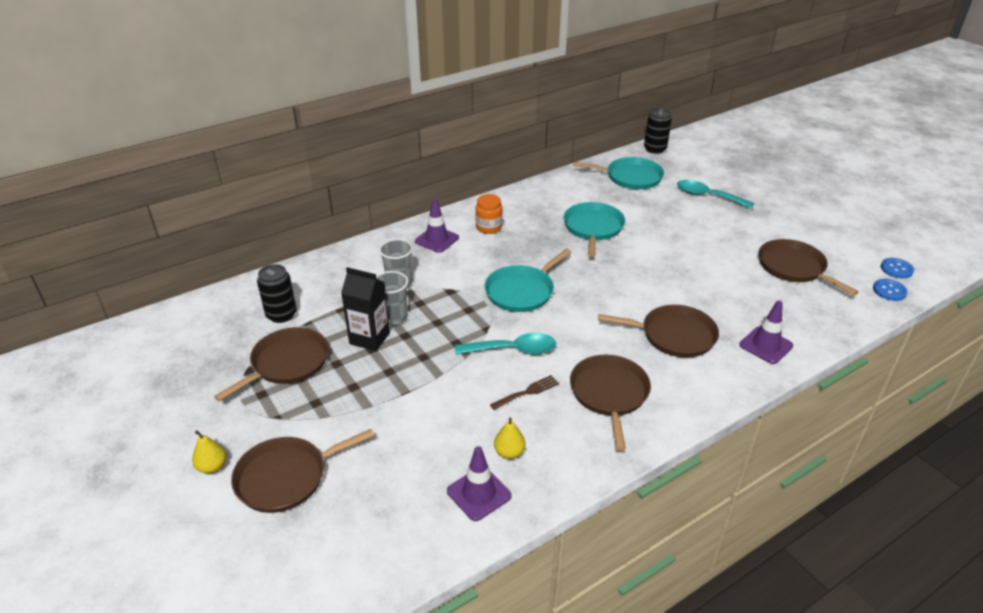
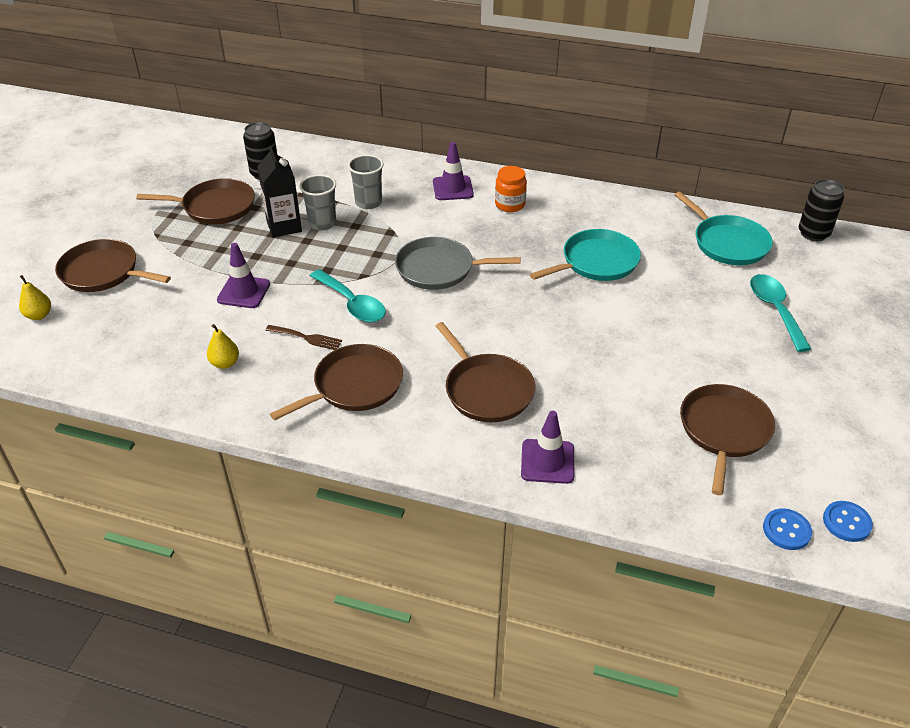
camera: 50 degrees right, 5 degrees up
yellow pear [192,430,226,474] -> yellow pear moved to [19,275,51,320]
purple traffic cone [447,446,511,521] -> purple traffic cone moved to [217,243,270,308]
turquoise pan [485,249,571,312] -> grey pan [395,237,521,290]

